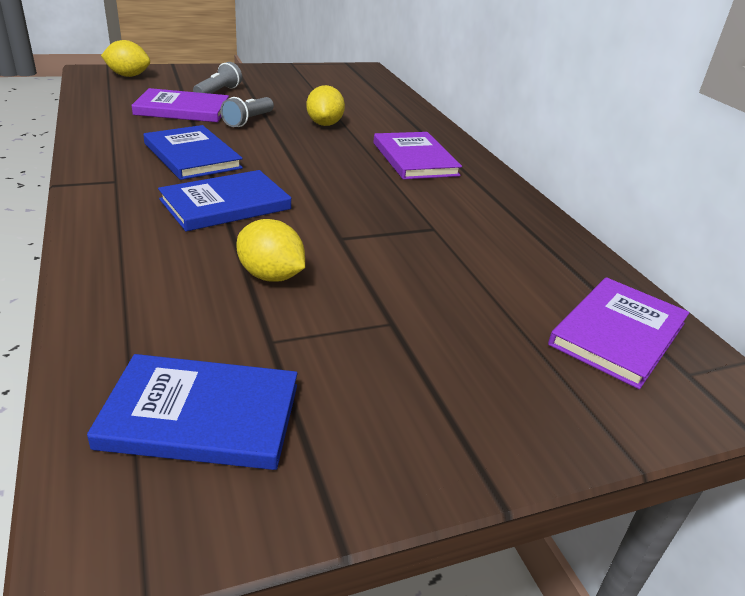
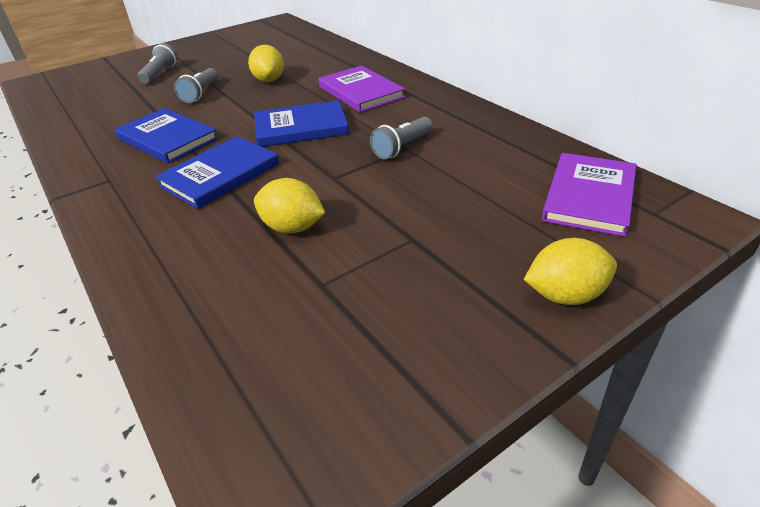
camera: 10 degrees left, 5 degrees up
blue book [87,354,298,470] -> blue book moved to [254,100,349,147]
yellow lemon [101,40,150,77] -> yellow lemon moved to [524,238,617,305]
purple book [131,88,229,122] -> none
none -> grey flashlight [370,117,433,159]

